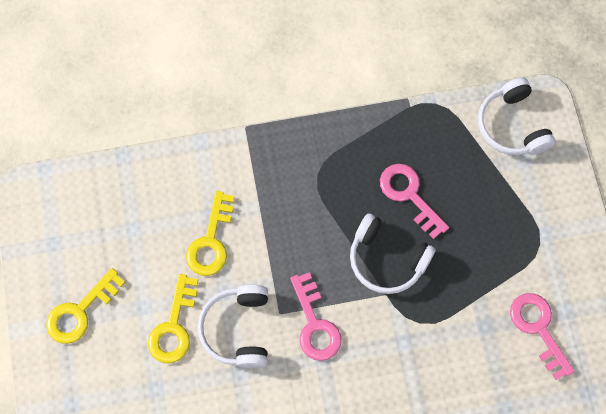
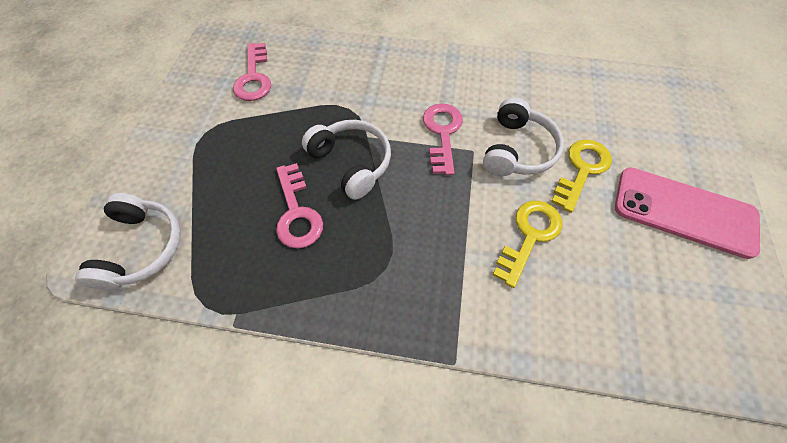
camera: 160 degrees left, 10 degrees down
yellow key [46,268,125,344] -> pink phone [615,167,760,259]

